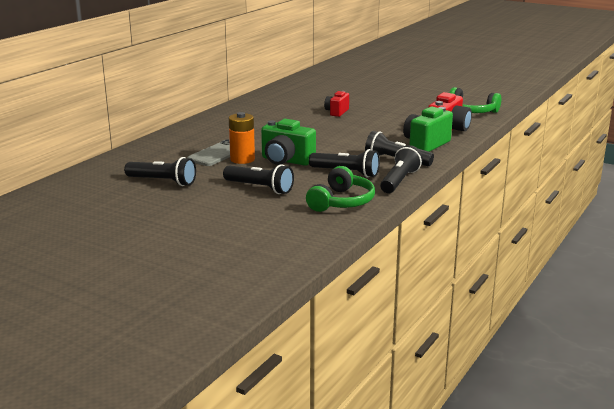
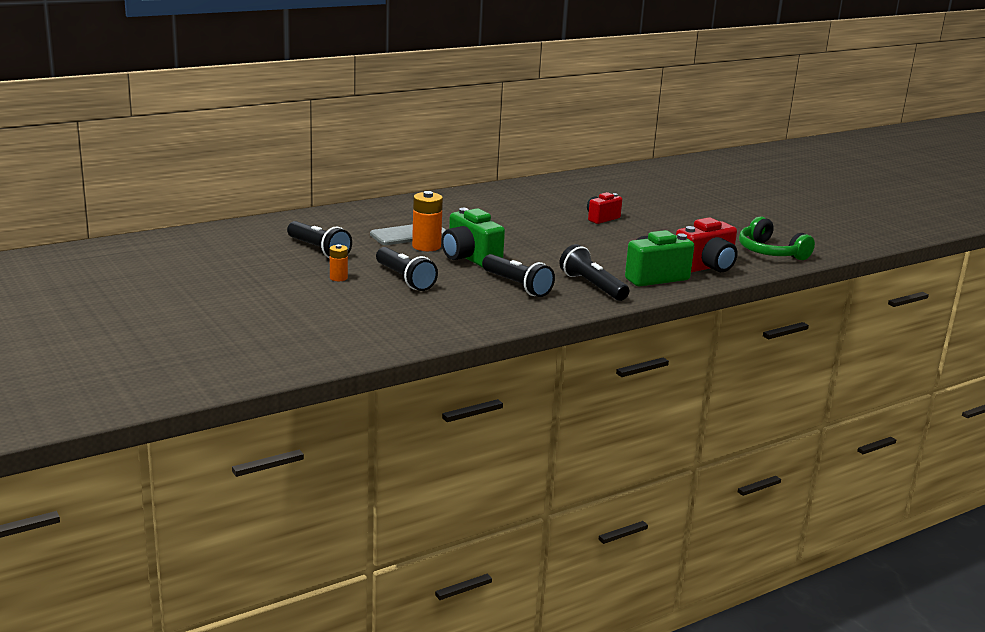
camera: 25 degrees right, 0 degrees up
green headphones [306,166,375,212] -> none
black flashlight [380,145,423,193] -> none
none -> orange battery [330,244,348,281]

